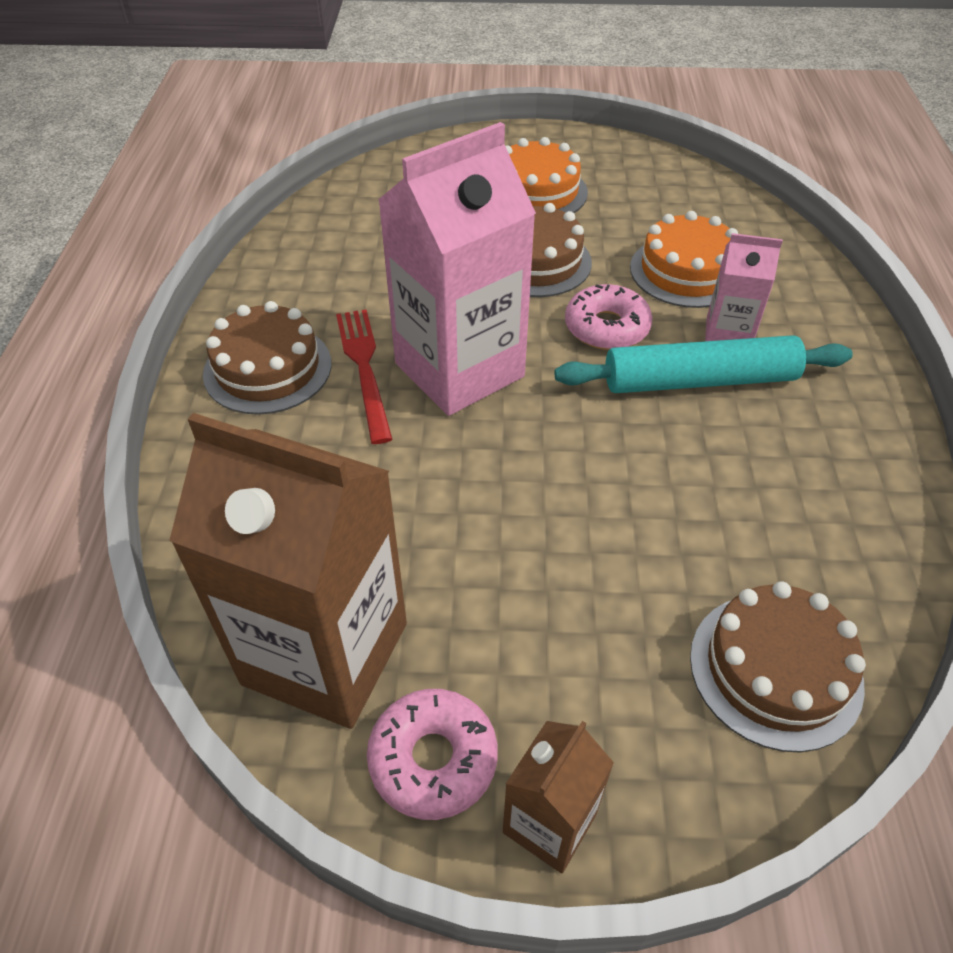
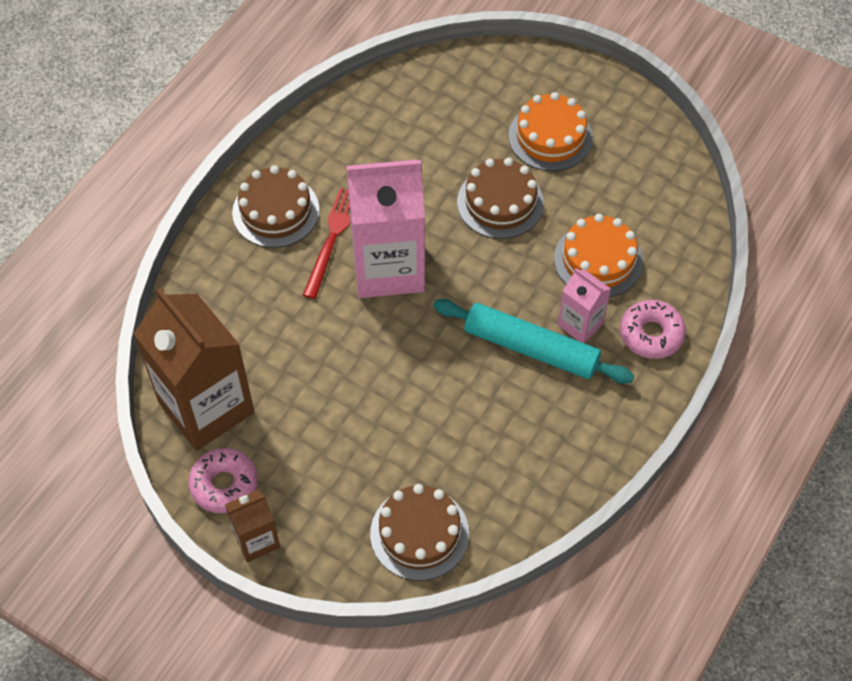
camera: 30 degrees right, 10 degrees up
pink donut [565,284,652,350] -> pink donut moved to [620,300,686,359]

